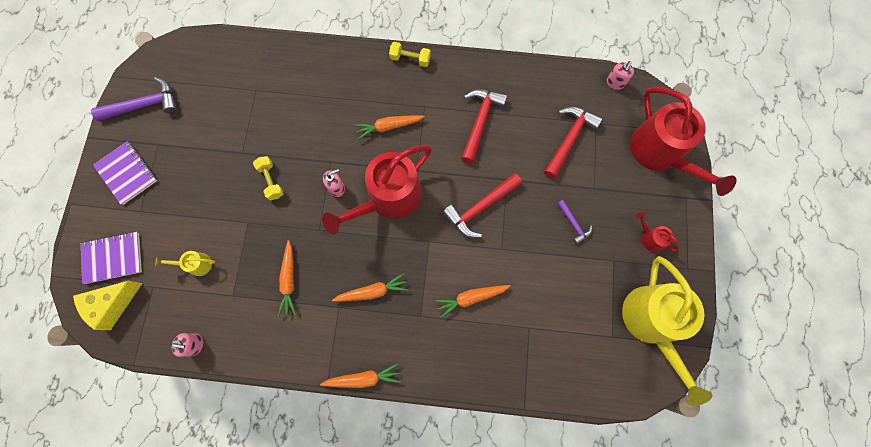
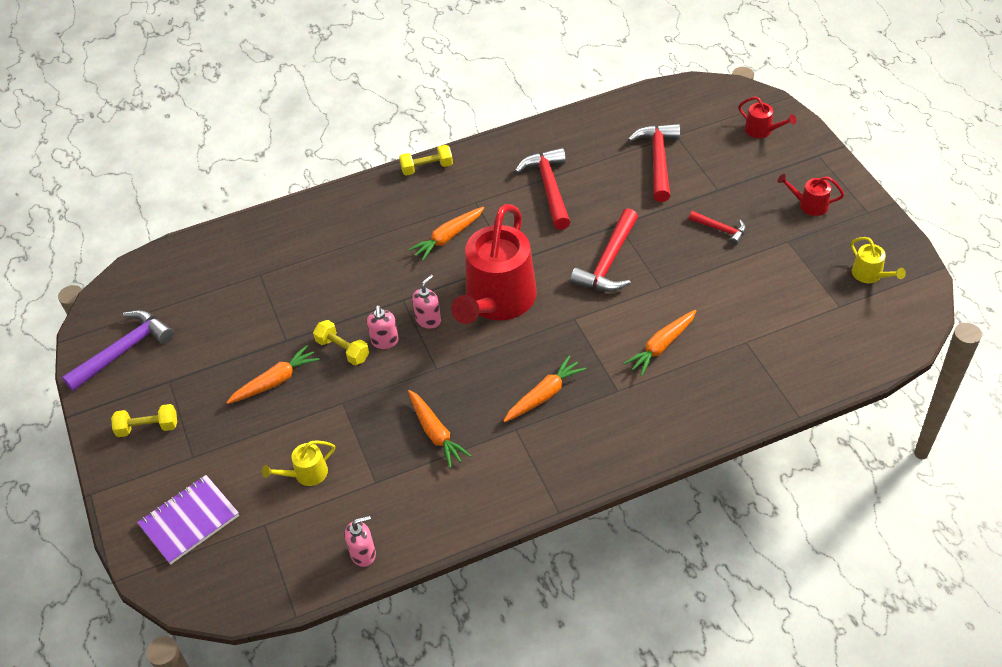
camera: 25 degrees left, 25 degrees down
yellow cheese [73,281,143,330] -> none
purple notebook [93,141,157,205] -> yellow dumbbell [111,404,177,437]
orange carrot [320,363,401,388] -> orange carrot moved to [226,345,320,404]
purple hammer [557,200,592,244] -> red hammer [689,211,746,245]
pink soap dispenser [607,61,634,90] -> pink soap dispenser moved to [367,305,399,349]
yellow watering can [622,256,713,406] -> yellow watering can [851,237,906,283], size x0.42
red watering can [630,87,736,196] -> red watering can [738,97,796,138], size x0.42

